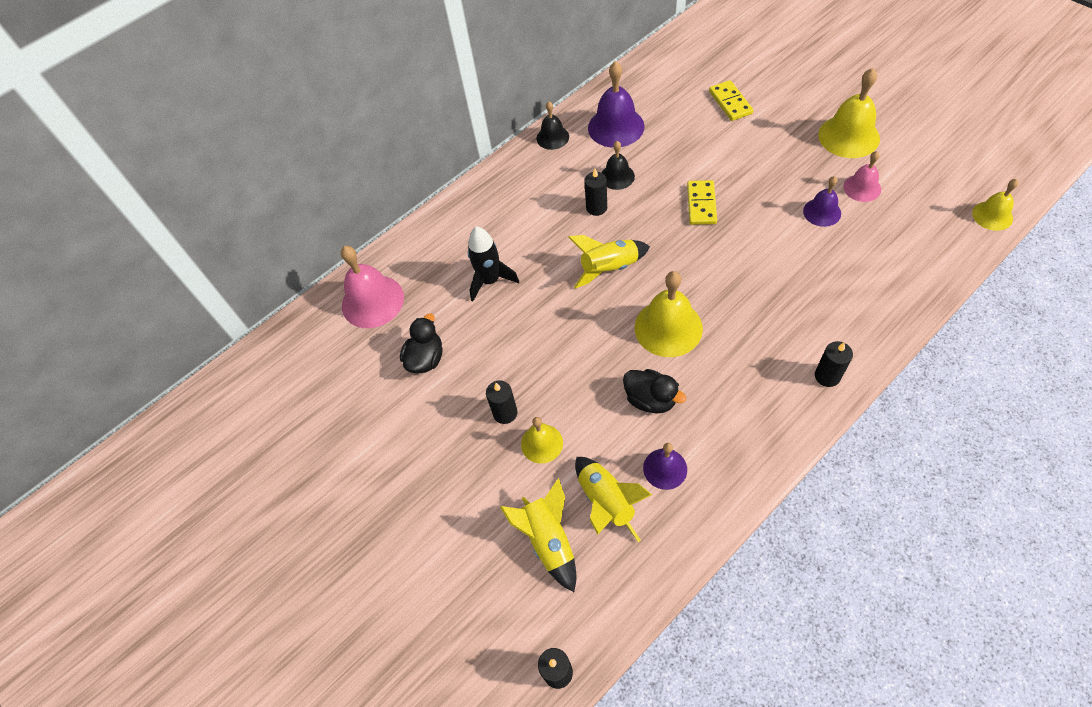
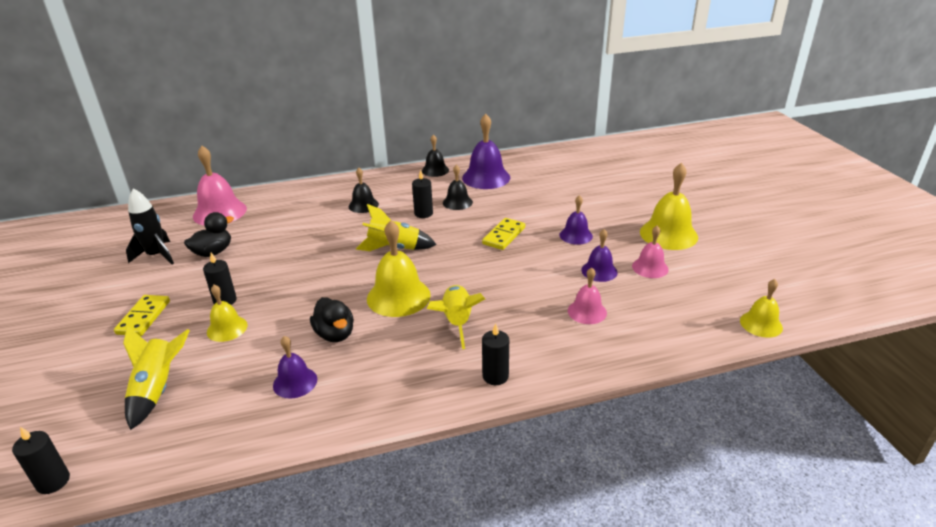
camera: 20 degrees right, 25 degrees down
black rocket [468,226,519,302] -> black rocket moved to [126,188,174,264]
yellow rocket [575,457,652,542] -> yellow rocket moved to [427,285,485,349]
yellow domino [709,80,753,121] -> yellow domino moved to [114,295,170,336]
none -> black bell [349,168,379,213]
none -> purple bell [560,195,593,245]
none -> pink bell [568,267,607,324]

